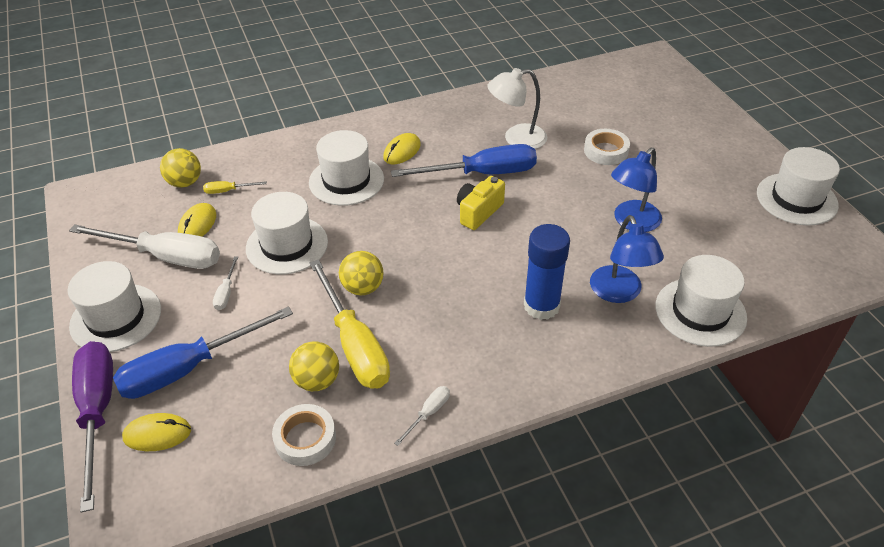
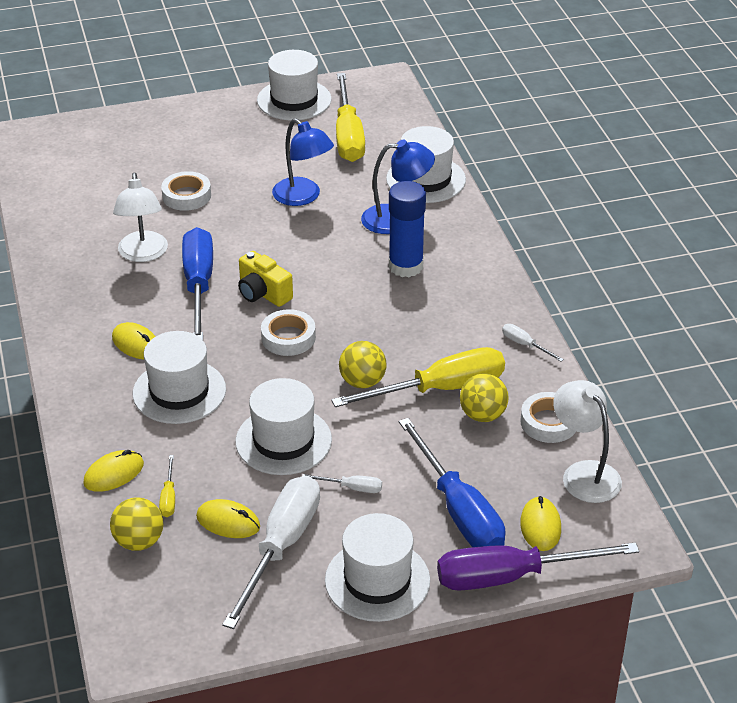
camera: 85 degrees left, 5 degrees down
none -> yellow mouse [83,450,144,492]
none -> white tape [261,309,316,356]
none -> yellow screwdriver [336,73,365,162]
none -> white lamp [553,380,622,503]

